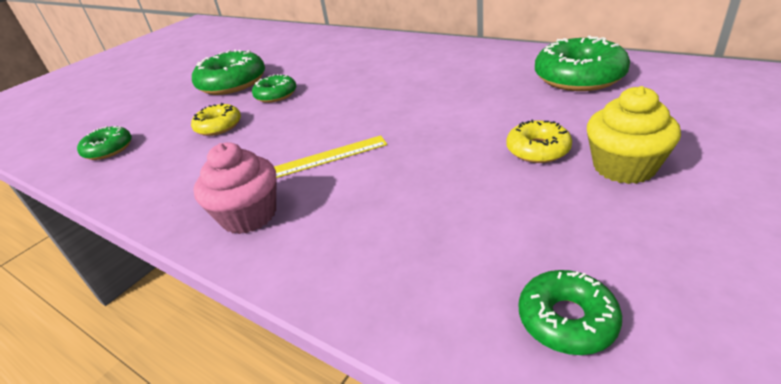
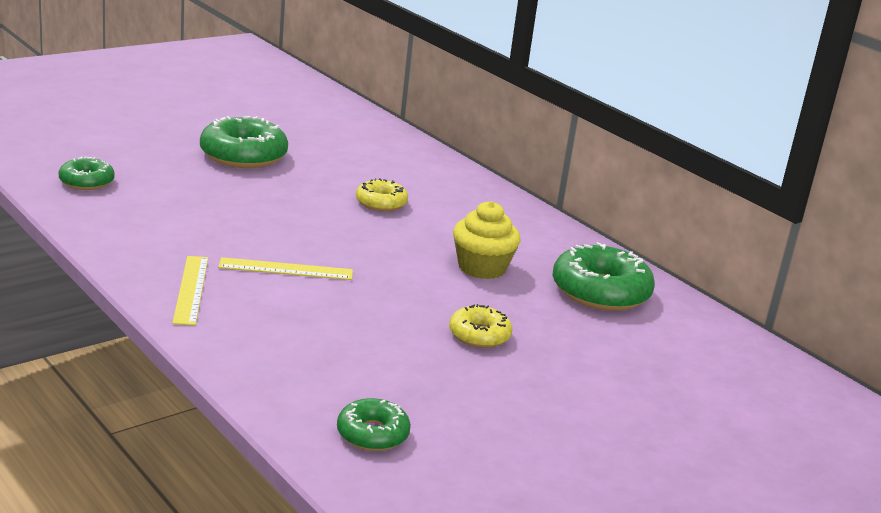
camera: 10 degrees right, 10 degrees down
yellow donut [191,103,241,136] -> yellow donut moved to [356,178,408,212]
pink cupcake [193,142,276,234] -> yellow ruler [172,256,208,326]
green donut [252,74,296,103] -> none
yellow cupcake [587,86,681,184] -> yellow cupcake moved to [453,201,521,279]

